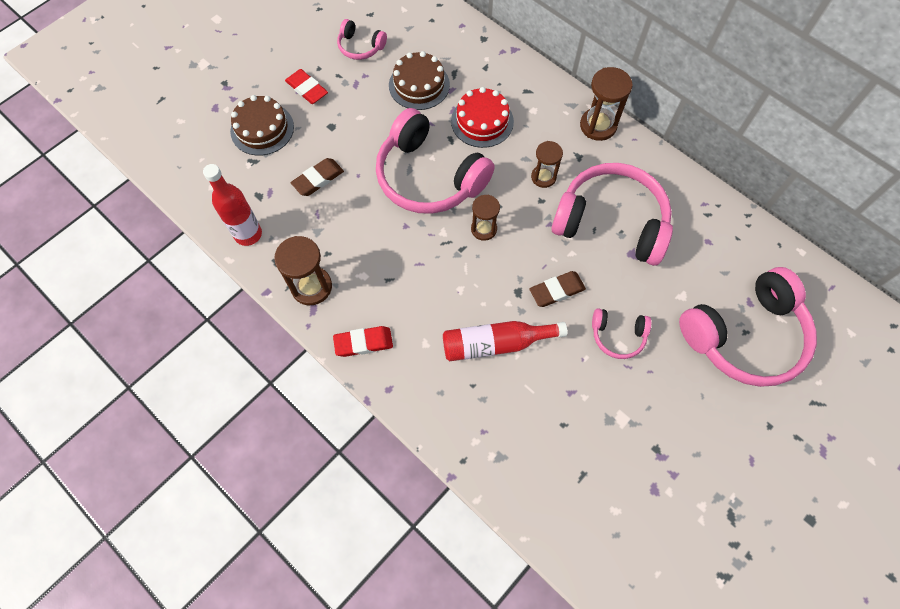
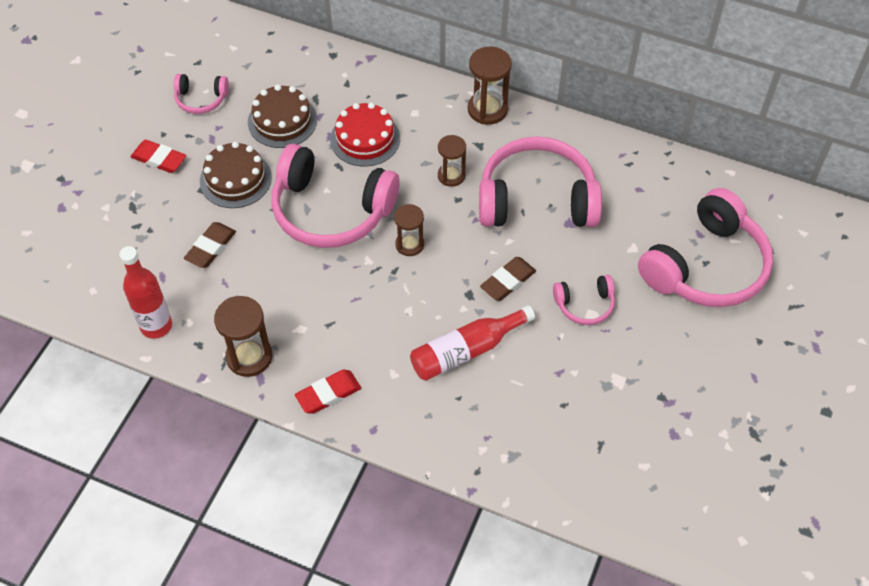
camera: 20 degrees left, 10 degrees down
brown cake [230,95,294,156] -> brown cake moved to [200,141,272,208]

